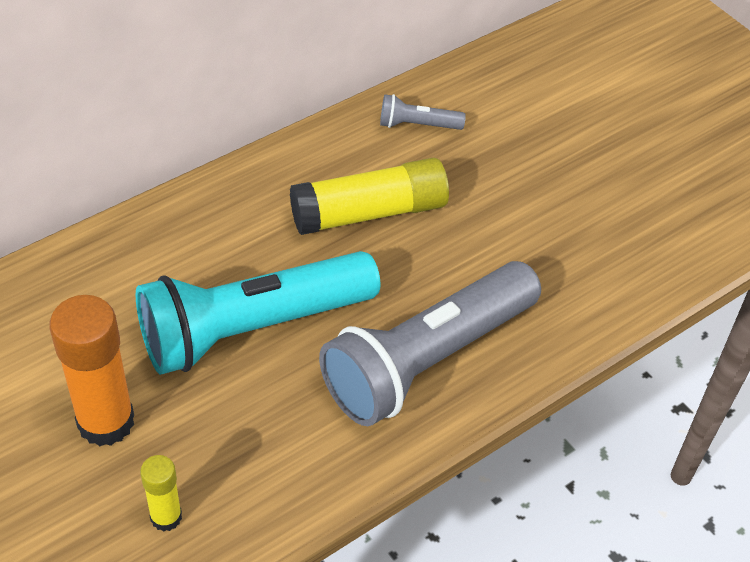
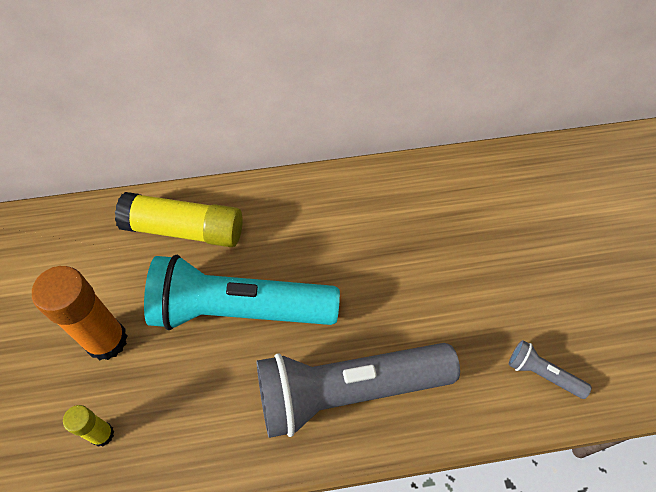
camera: 30 degrees right, 10 degrees up
yellow glue stick [290,158,449,235] -> yellow glue stick moved to [115,192,243,247]
grey flashlight [380,94,466,130] -> grey flashlight moved to [509,340,592,399]

